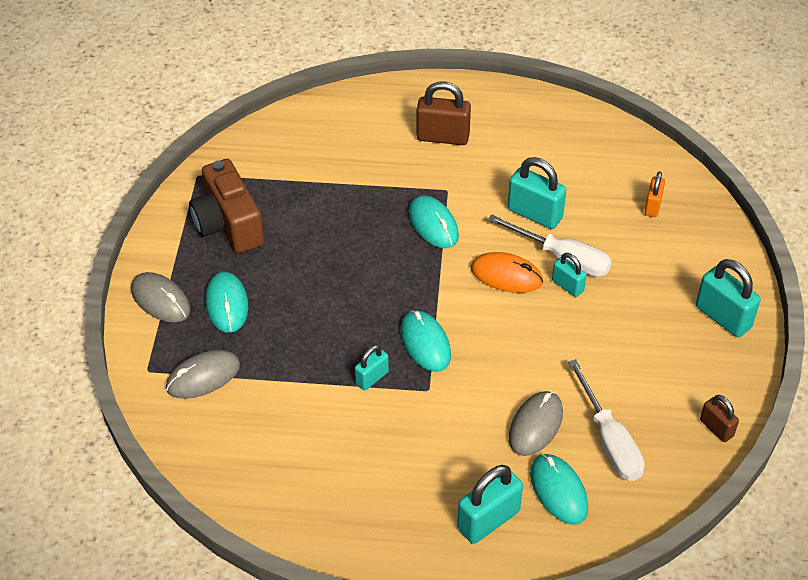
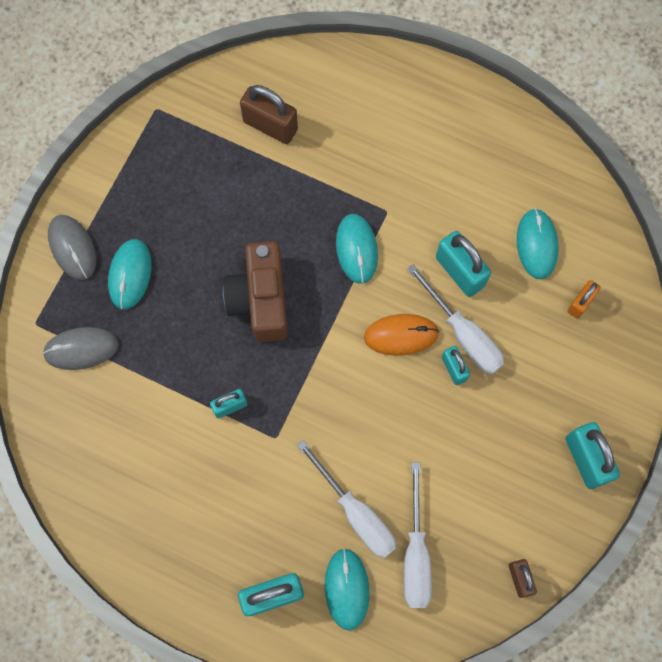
camera: 20 degrees right, 25 degrees up
brown camera [189,159,264,253] -> brown camera moved to [223,241,288,342]
turquoise mouse [401,310,451,372] -> turquoise mouse moved to [517,208,559,279]
brown padlock [416,81,471,145] -> brown padlock moved to [240,85,298,144]
orange mouse [471,252,543,293] -> orange mouse turned 45 degrees counterclockwise [364,314,439,356]
grey mouse [509,391,563,456] -> white screwdriver [297,440,396,558]

